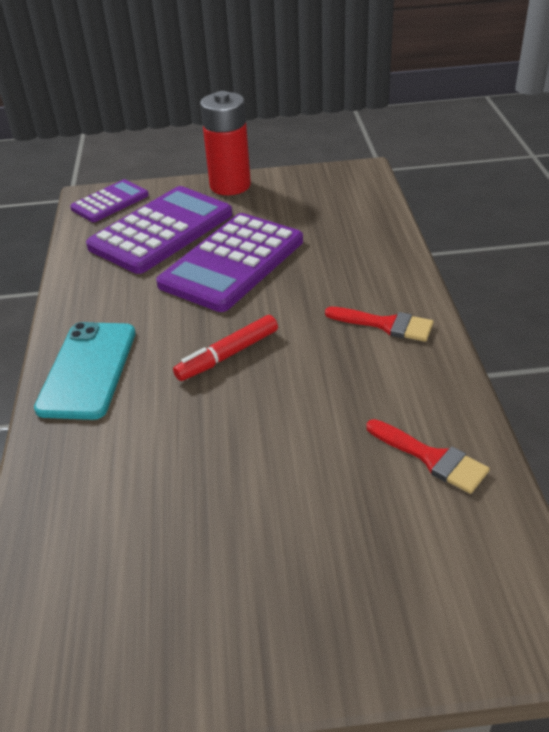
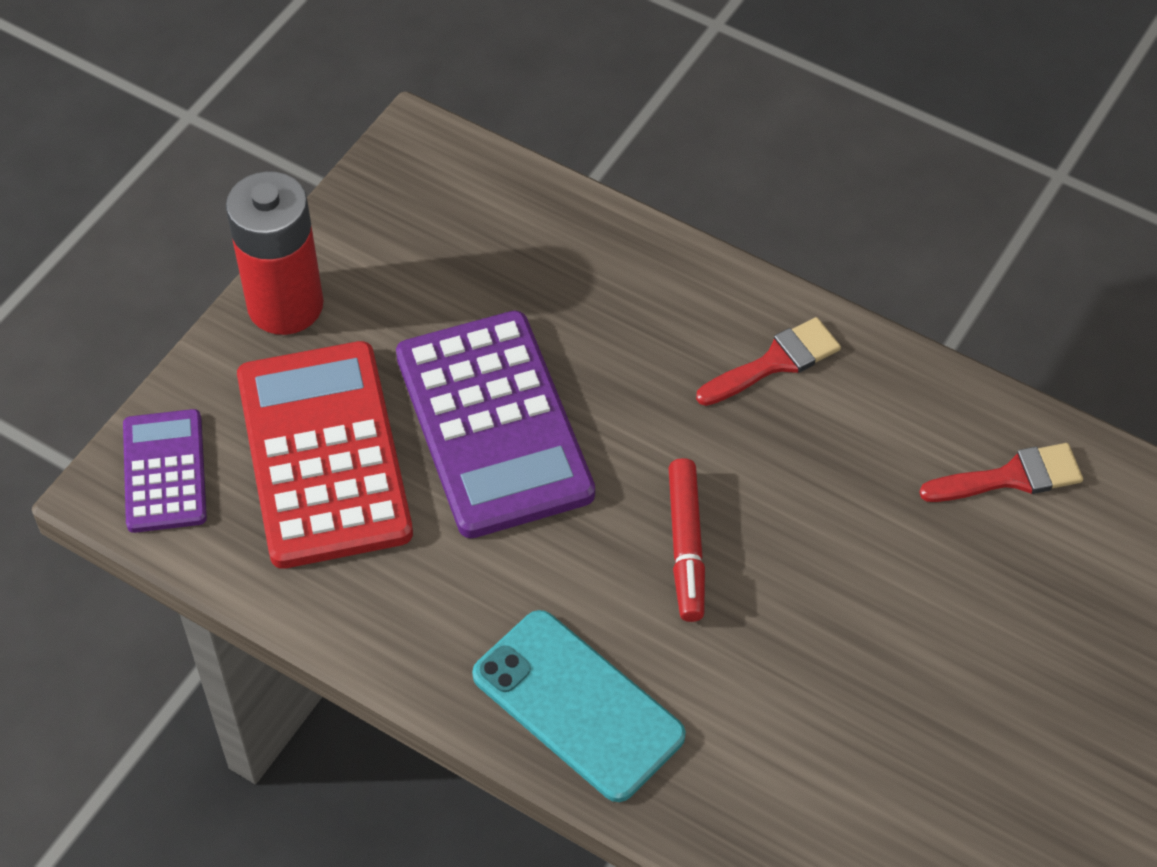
camera: 55 degrees left, 15 degrees up
purple calculator [86,186,232,274] -> red calculator [237,341,413,569]

